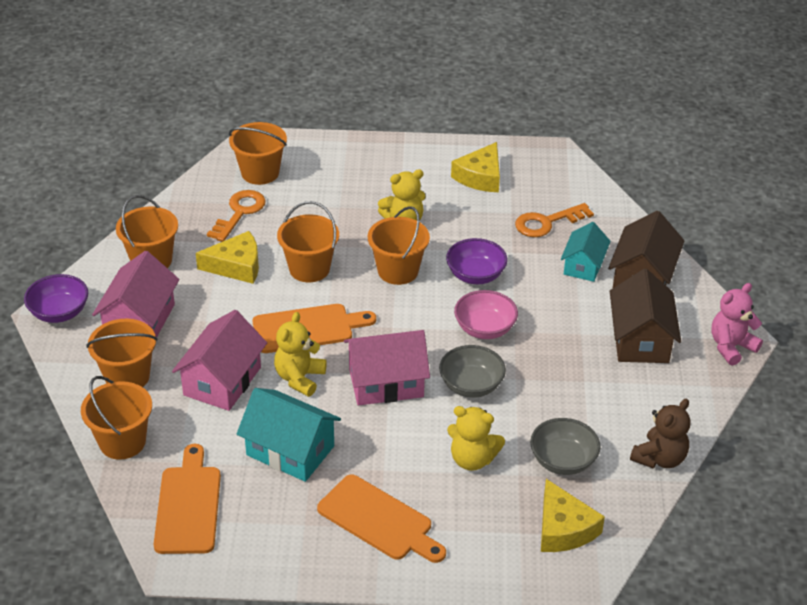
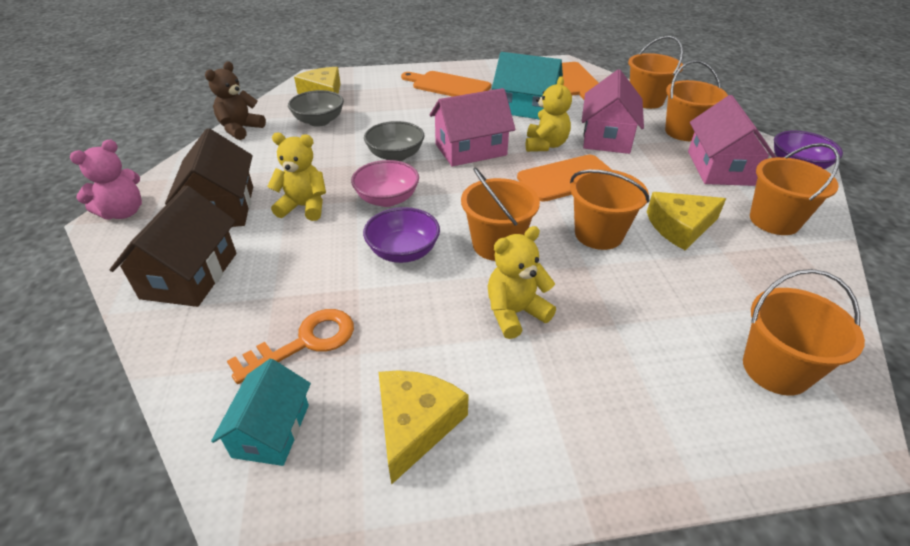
camera: 170 degrees right, 0 degrees up
orange key [207,190,266,242] -> none
yellow teddy bear [447,406,505,471] -> yellow teddy bear moved to [267,133,326,221]
turquoise house [561,222,611,282] -> turquoise house moved to [211,359,311,466]

